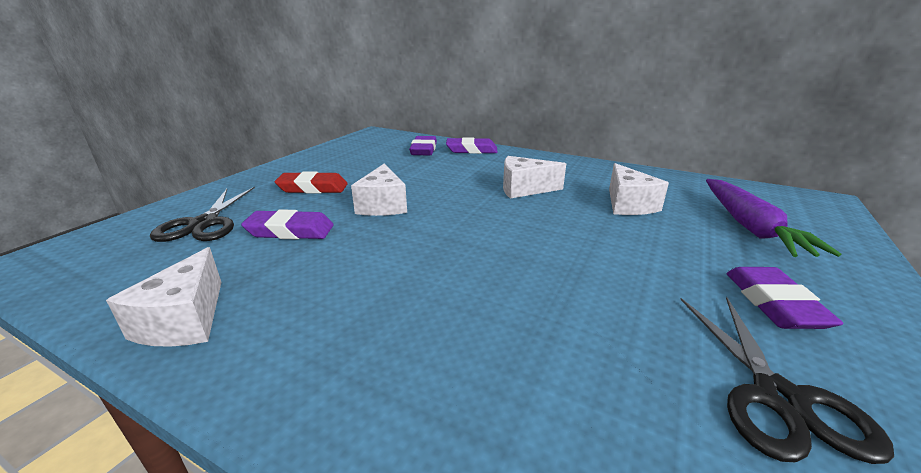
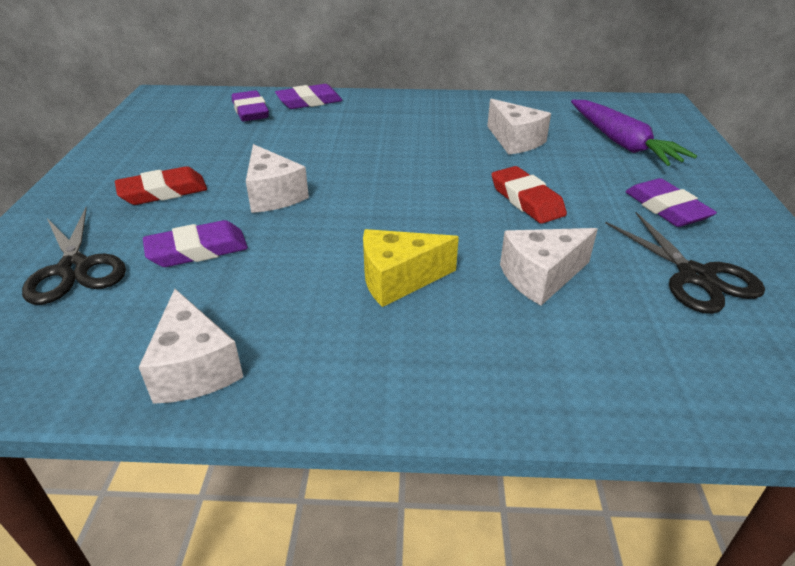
camera: 25 degrees left, 10 degrees up
white cheese [503,156,566,199] -> white cheese moved to [500,228,598,305]
none -> yellow cheese [363,229,459,307]
none -> red eraser [492,166,567,224]

